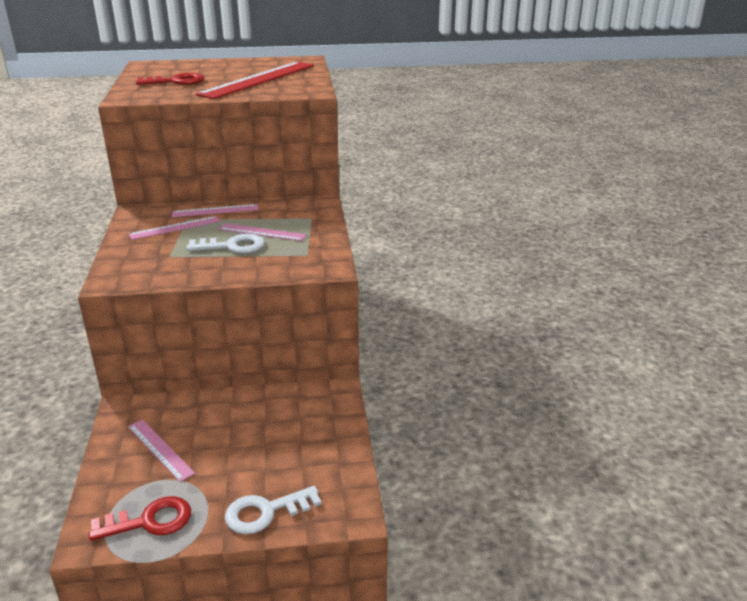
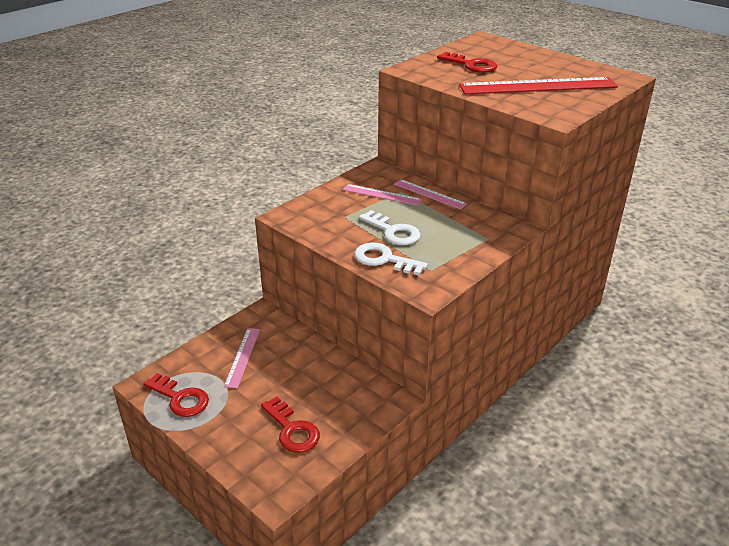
camera: 50 degrees right, 5 degrees up
pink ruler [218,223,307,241] -> none
white key [225,486,322,534] -> white key moved to [354,243,428,276]
none -> red key [261,397,320,453]

